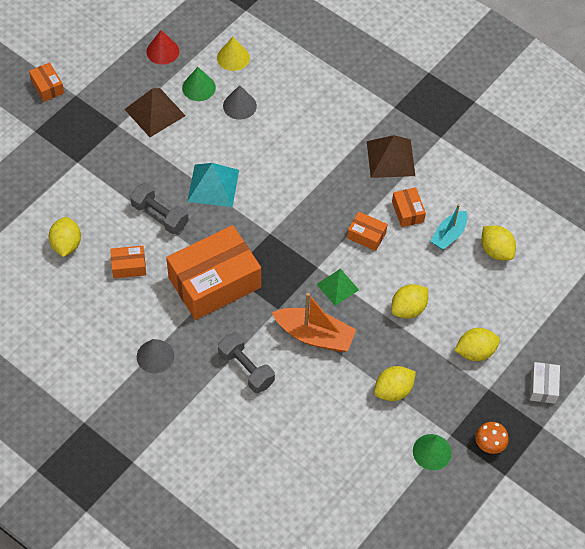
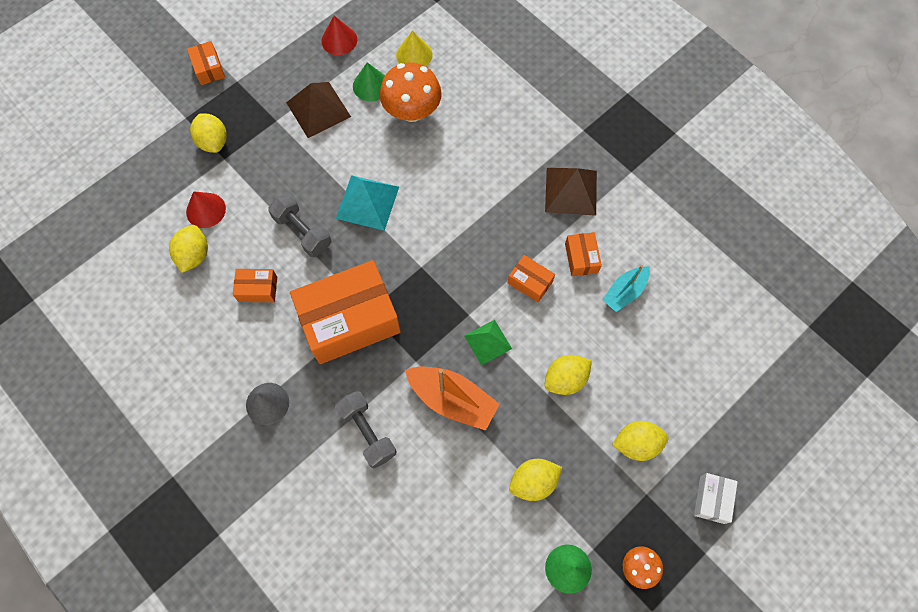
camera: 10 degrees right, 10 degrees up
grey cone [223,85,257,120] -> orange mushroom [380,62,442,122]
yellow lemon [481,226,516,261] -> yellow lemon moved to [190,113,227,153]
none -> red cone [186,191,226,228]

